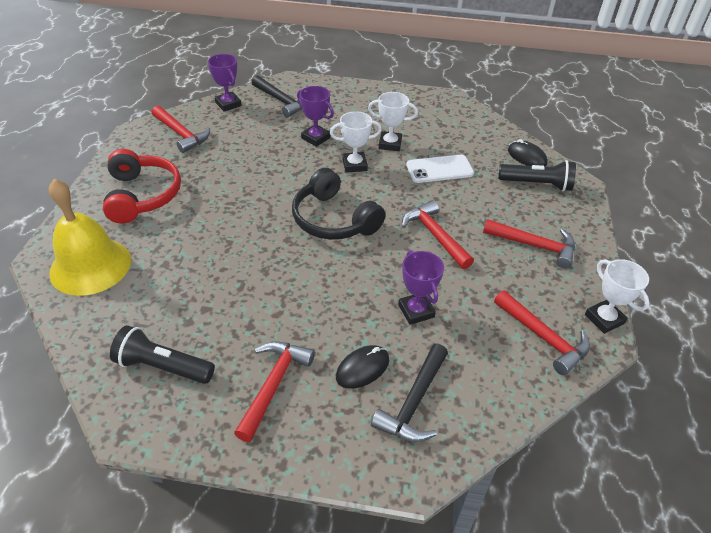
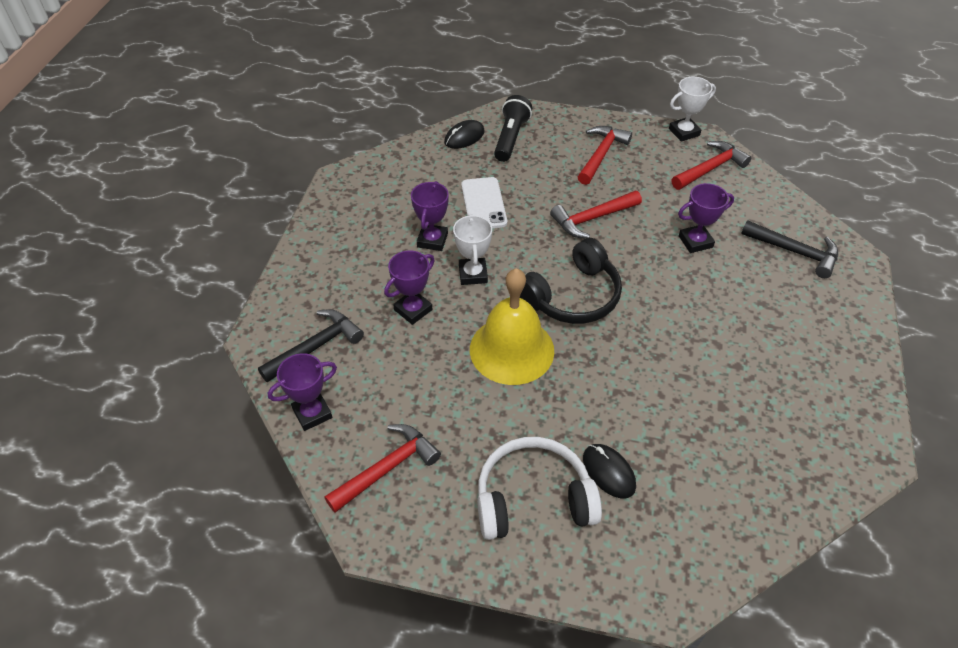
camera: 85 degrees left, 5 degrees up
yellow bell [49,179,131,296] -> yellow bell moved to [470,268,554,385]
red headphones [103,149,181,224] -> white headphones [477,437,602,540]
black flashlight [110,325,215,384] -> none
red hammer [234,341,315,442] -> none
black mouse [336,345,389,388] -> black mouse moved to [583,444,636,498]
white trophy [368,92,418,151] -> purple trophy [411,181,449,251]

